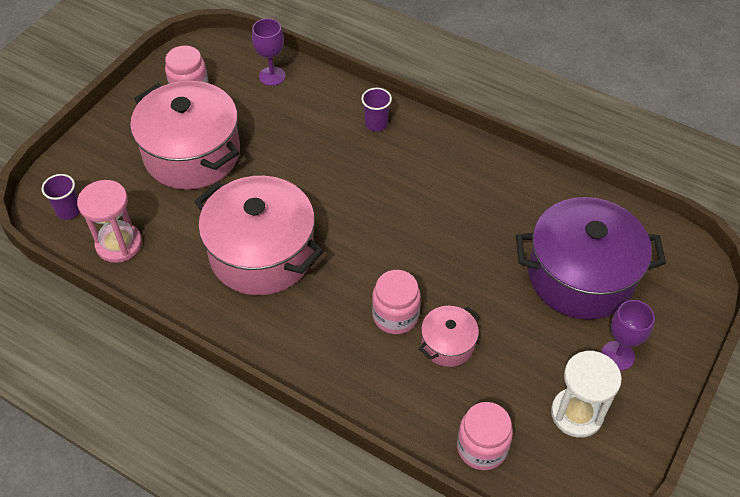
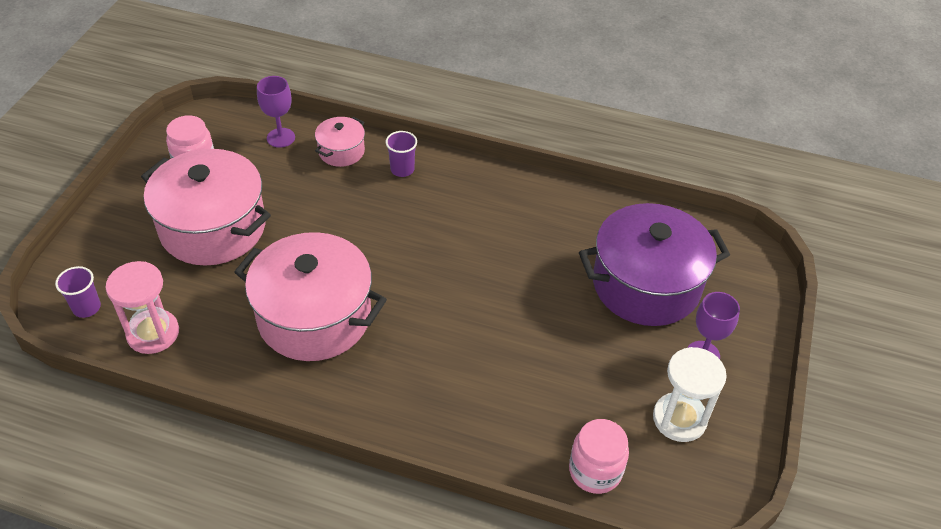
camera: 15 degrees left, 5 degrees down
pink jar [372,270,421,334] -> none
pink pot [419,306,480,367] -> pink pot moved to [315,117,365,167]

